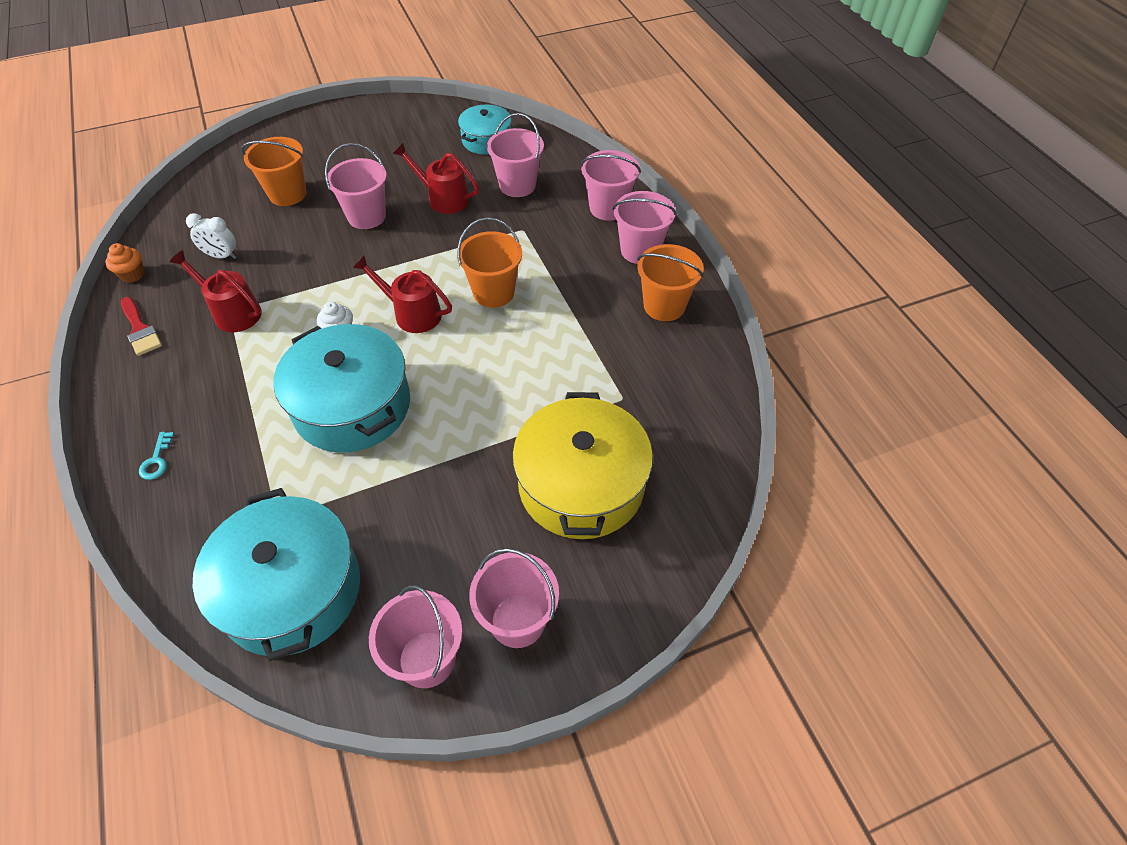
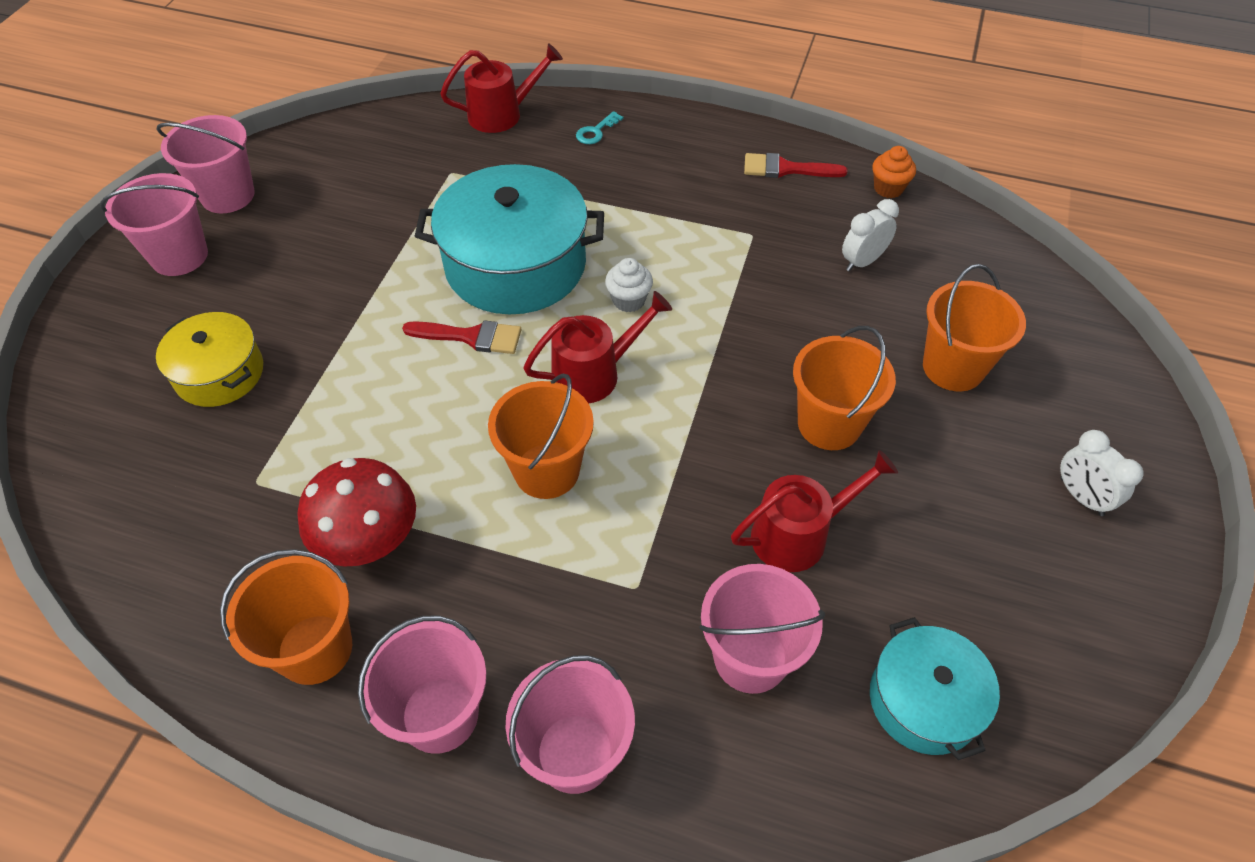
camera: 130 degrees right, 0 degrees up
turquoise key [139,432,174,480] -> turquoise key turned 90 degrees counterclockwise [576,111,624,144]
red watering can [170,250,262,332] -> red watering can moved to [440,43,563,133]
turquoise pot [193,488,360,661] -> none
pink bucket [325,143,387,229] -> orange bucket [793,326,896,450]
yellow pot [512,392,653,539] -> yellow pot [156,312,263,407], size x0.57
none -> red mushroom [297,458,416,567]
none -> red brush [402,320,521,354]
none -> white clock [1060,430,1143,516]

